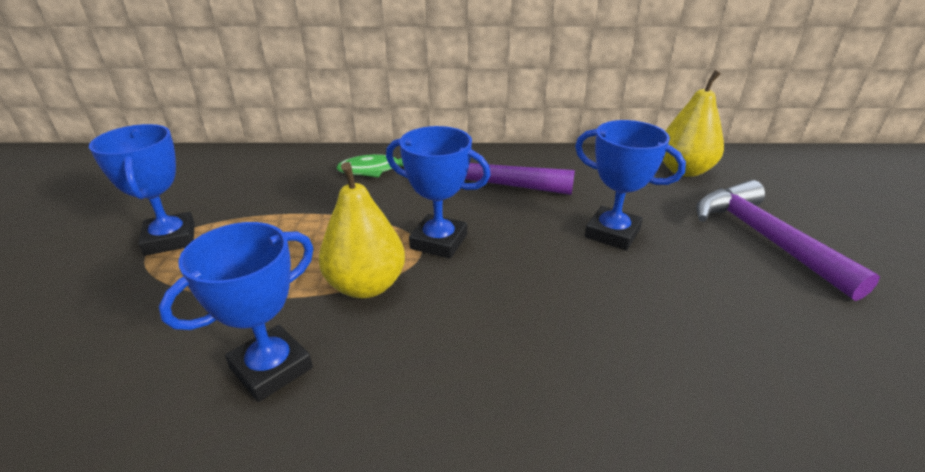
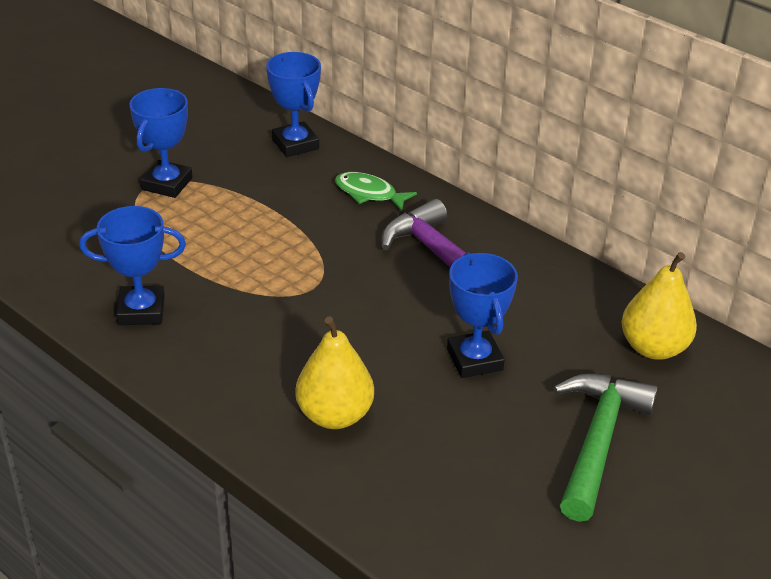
camera: 40 degrees right, 5 degrees up
yellow pear [319,162,405,298] -> yellow pear moved to [295,316,374,429]
blue trophy [386,126,491,259] -> blue trophy moved to [266,52,321,157]
purple hammer [696,180,880,301] -> green hammer [553,374,658,522]

